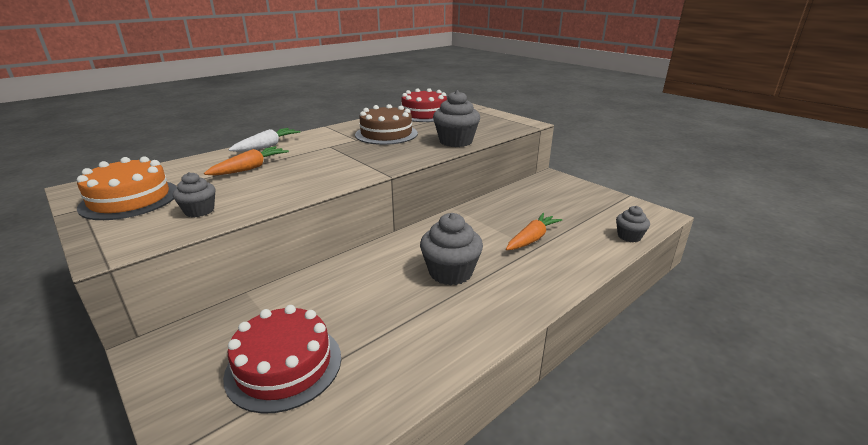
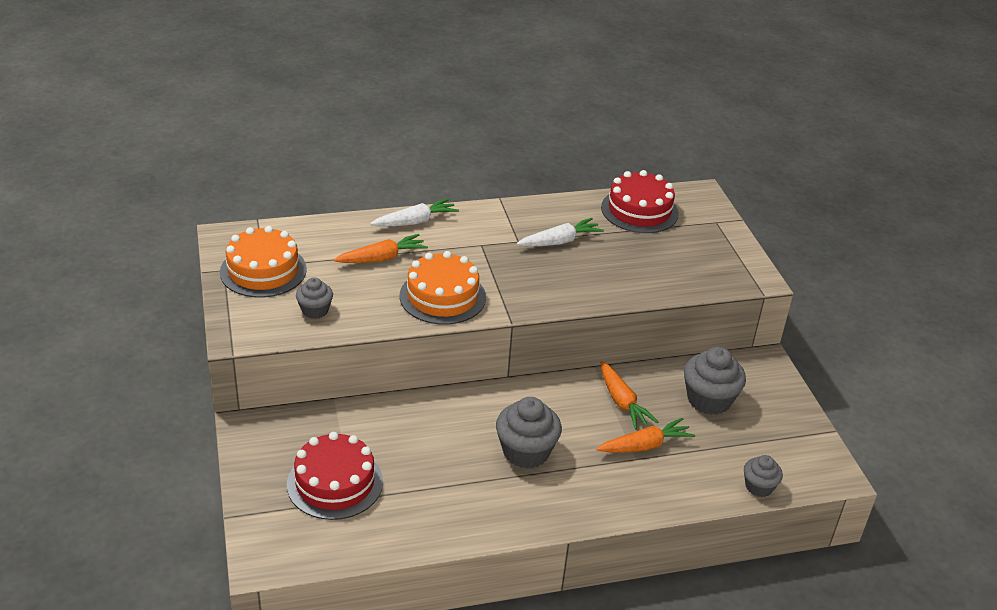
camera: 25 degrees right, 10 degrees up
brown cake [355,104,418,145] -> white carrot [517,218,604,246]
grey cupcake [433,90,480,147] -> grey cupcake moved to [684,347,746,415]
none -> orange cake [400,251,486,325]
none -> orange carrot [600,361,658,430]

